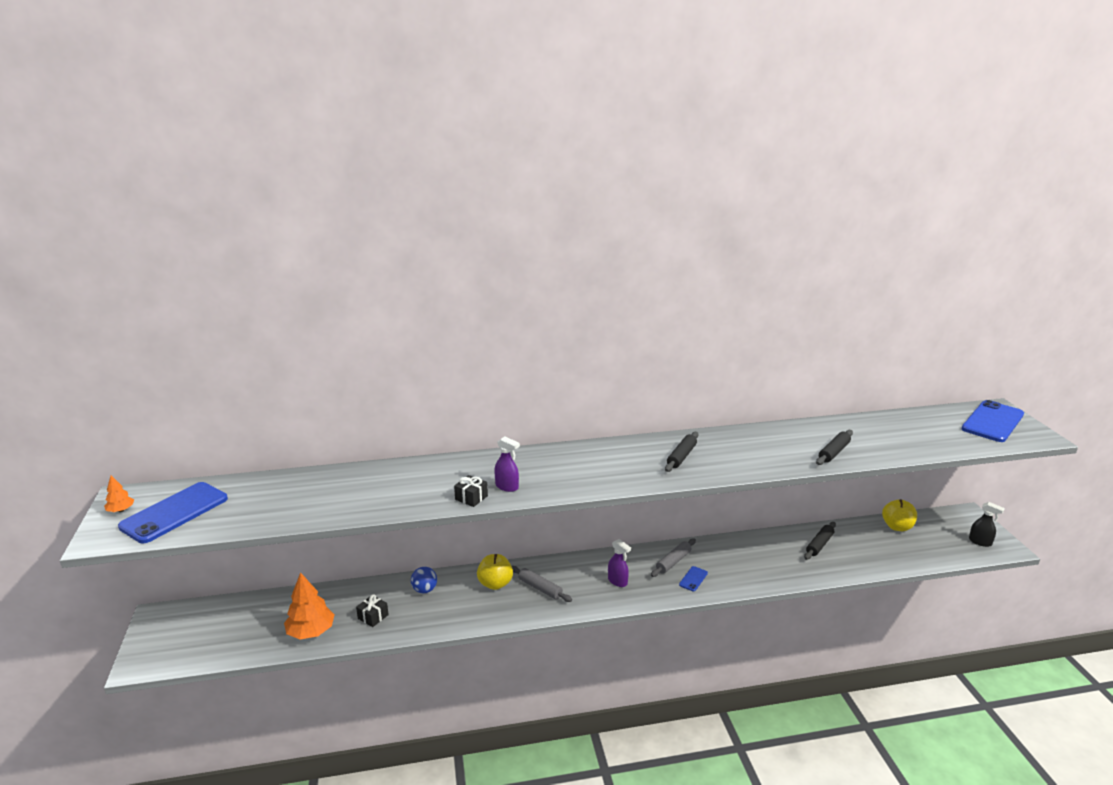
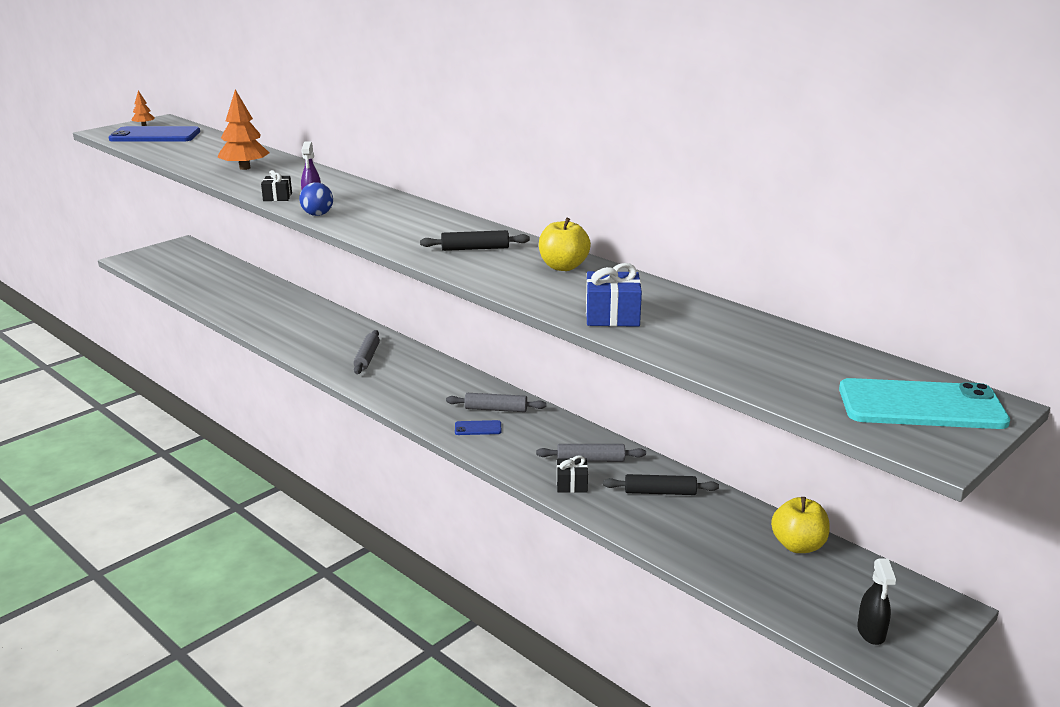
camera: 55 degrees right, 0 degrees up
orange tree [284,572,335,639] -> orange tree moved to [217,89,269,170]
black gift [356,594,389,627] -> black gift moved to [557,456,588,493]
blue ball [411,567,437,593] -> blue ball moved to [299,182,333,216]
yellow apple [477,554,513,590] -> yellow apple moved to [539,218,591,271]
purple spray bottle [608,539,631,587] -> none
black rolling pin [816,430,853,465] -> blue gift [586,263,642,327]
blue phone [962,400,1024,442] -> turquoise phone [839,378,1010,429]
none -> grey rolling pin [536,444,646,462]

